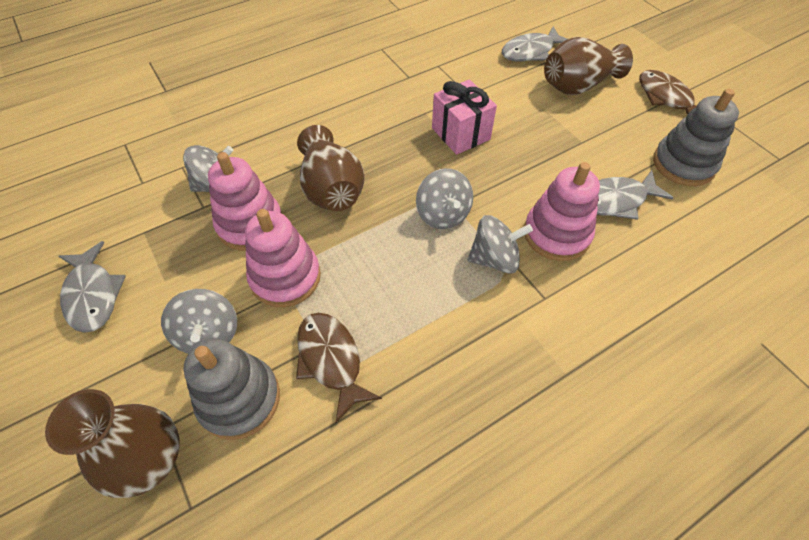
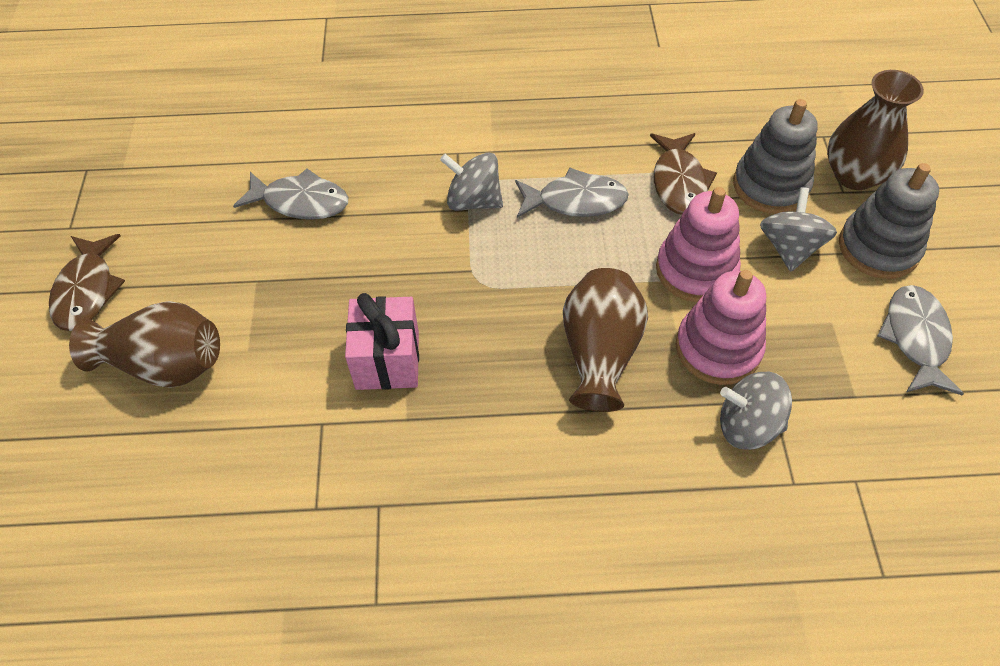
camera: 150 degrees left, 0 degrees up
grey spinning top [416,168,473,229] -> none
grey fish [502,26,567,62] -> grey fish moved to [515,168,629,218]
pink stacking toy [524,162,600,261] -> none
grey stacking toy [653,89,739,186] -> grey stacking toy moved to [839,163,939,279]

